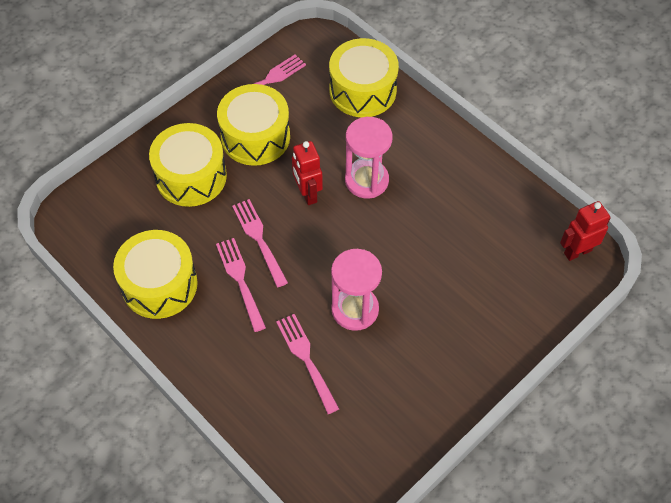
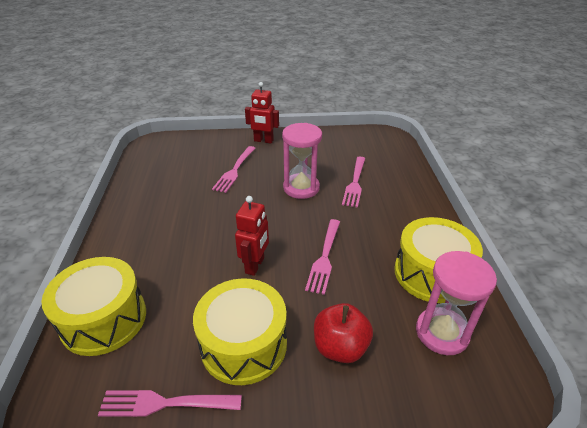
camera: 140 degrees left, 20 degrees down
yellow drum [149,123,227,207] -> red apple [314,303,373,363]
pink fork [216,238,266,332] -> pink fork moved to [212,146,256,193]
pink hourglass [345,117,392,199] -> pink hourglass moved to [416,251,497,355]
red robot [560,201,611,261] -> red robot moved to [245,82,279,143]

